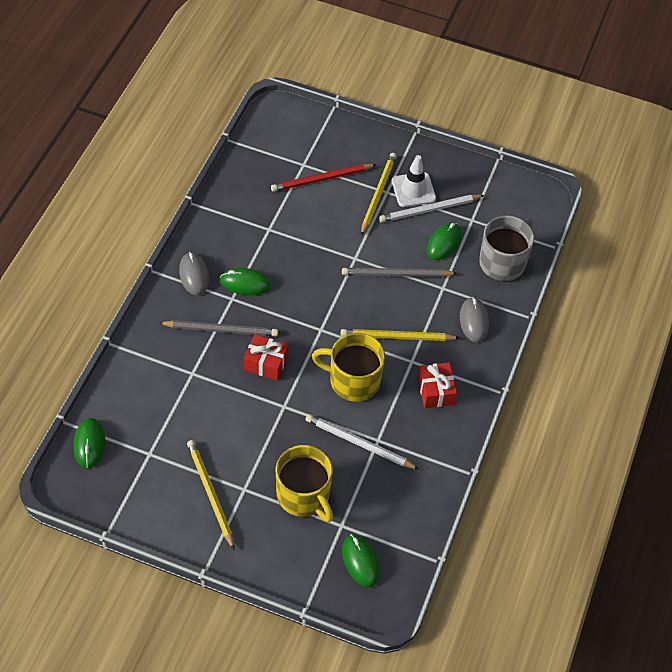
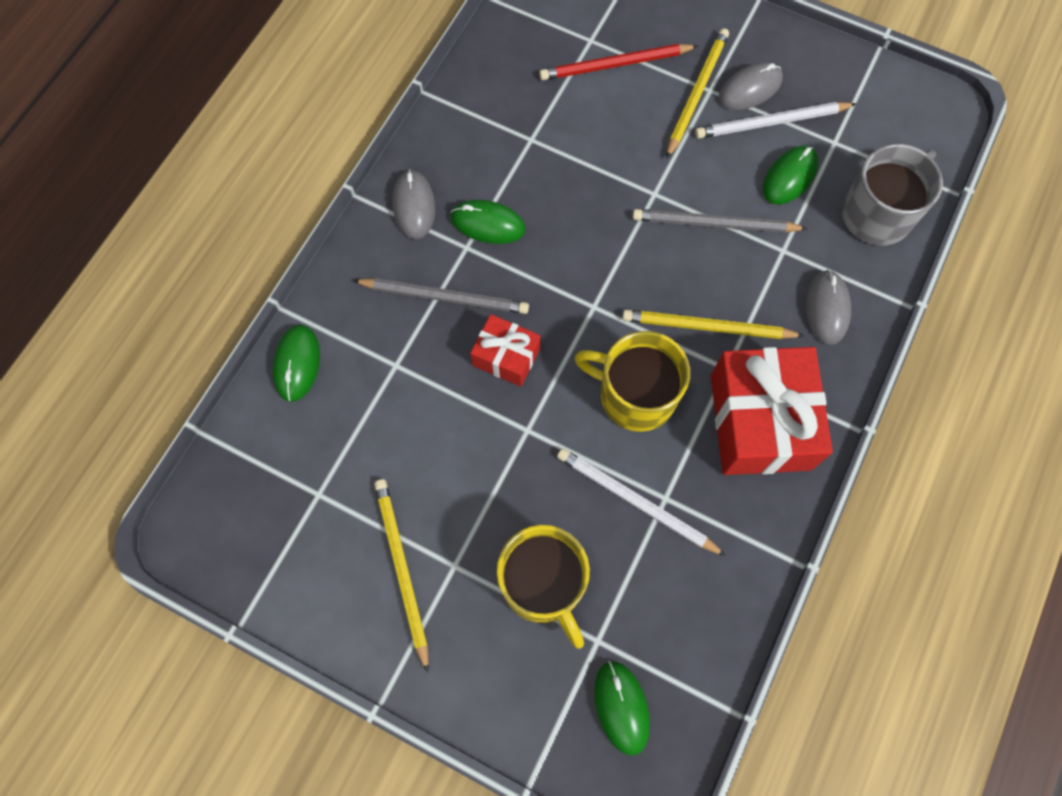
camera: 10 degrees right, 15 degrees up
green mouse [74,418,105,469] -> green mouse moved to [273,325,320,402]
white traffic cone [392,155,436,207] -> grey mouse [719,62,783,110]
red gift [418,363,457,408] -> red gift [711,347,833,475], size x1.90

